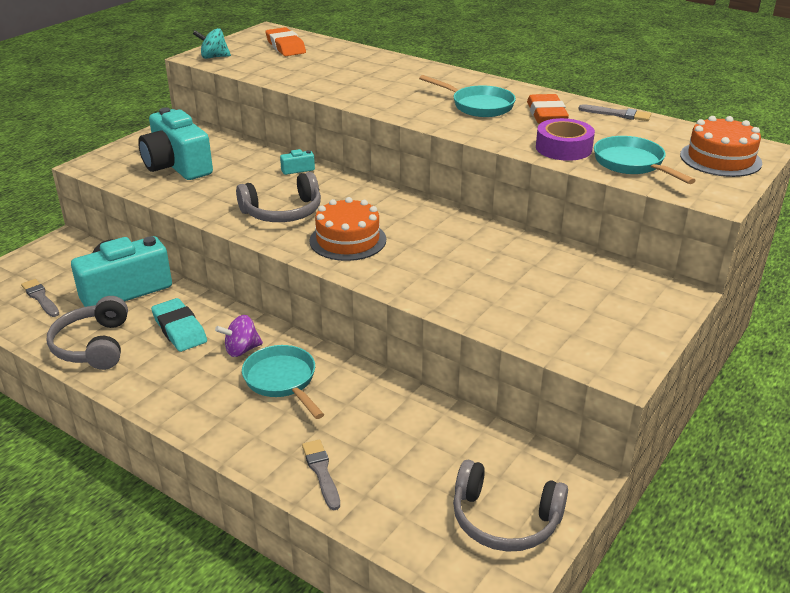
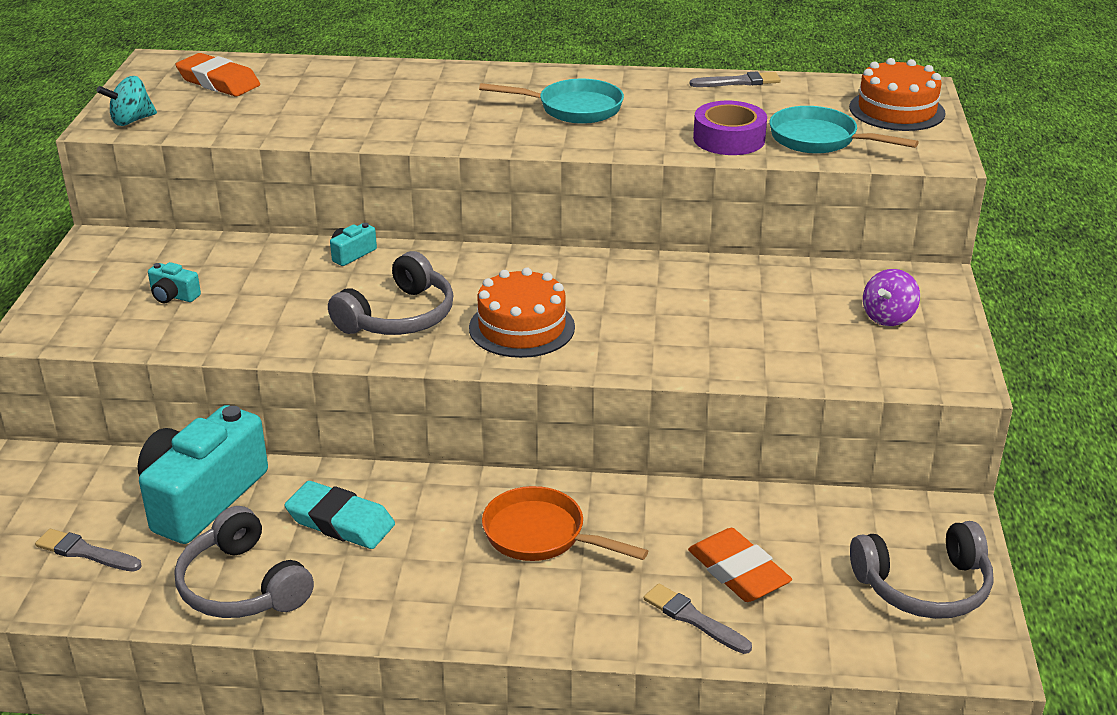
camera: 30 degrees left, 0 degrees up
turquoise camera [138,107,213,180] -> turquoise camera [148,262,201,304], size x0.40
purple spinning top [215,315,263,357] -> purple spinning top moved to [863,269,920,326]
turquoise pan [242,345,324,419] -> orange pan [482,486,648,561]
orange eraser [527,94,569,124] -> orange eraser moved to [688,528,792,602]

